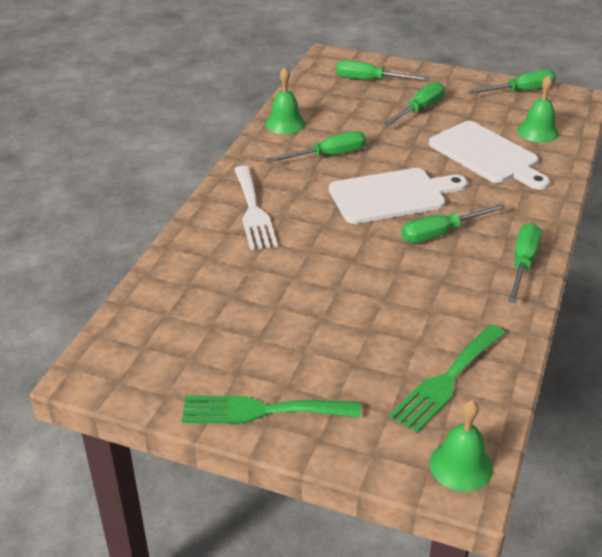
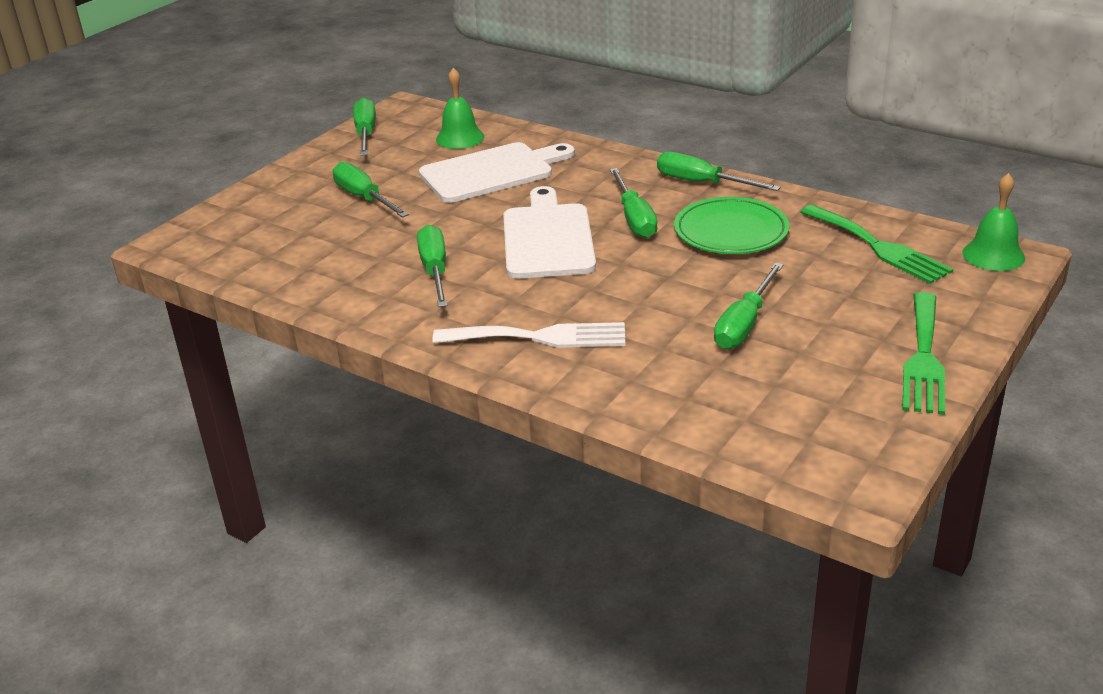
camera: 75 degrees left, 5 degrees down
green bell [265,67,306,134] -> none
green screwdriver [337,60,429,81] -> green screwdriver moved to [714,262,784,349]
none -> green plate [674,197,789,254]

